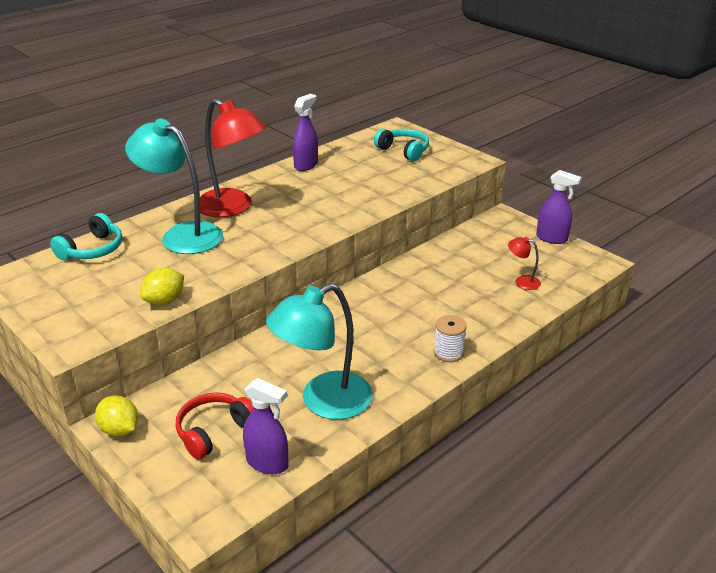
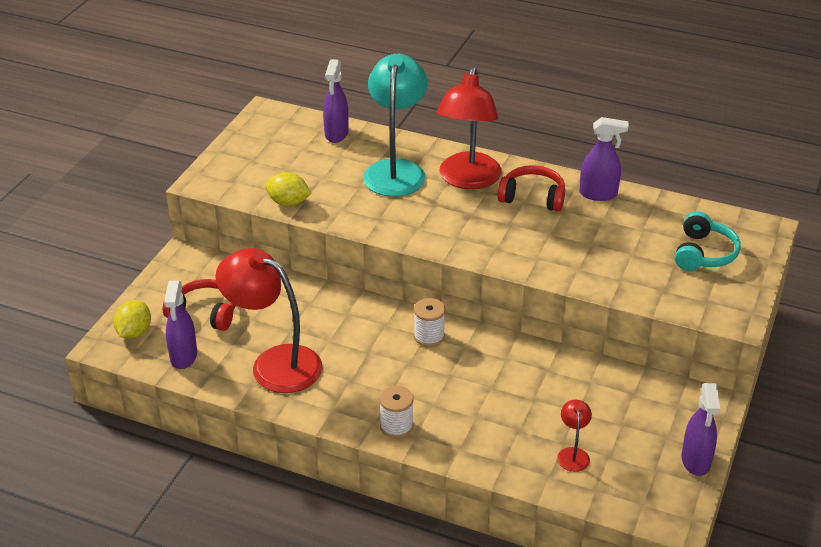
camera: 65 degrees right, 5 degrees up
turquoise headphones [50,213,122,260] -> purple spray bottle [323,59,349,143]
yellow lemon [95,396,138,437] -> yellow lemon moved to [113,300,151,339]
turquoise lamp [266,283,373,420] -> red lamp [215,248,322,393]
none -> white spool [414,298,445,347]
none -> red headphones [497,165,565,212]

